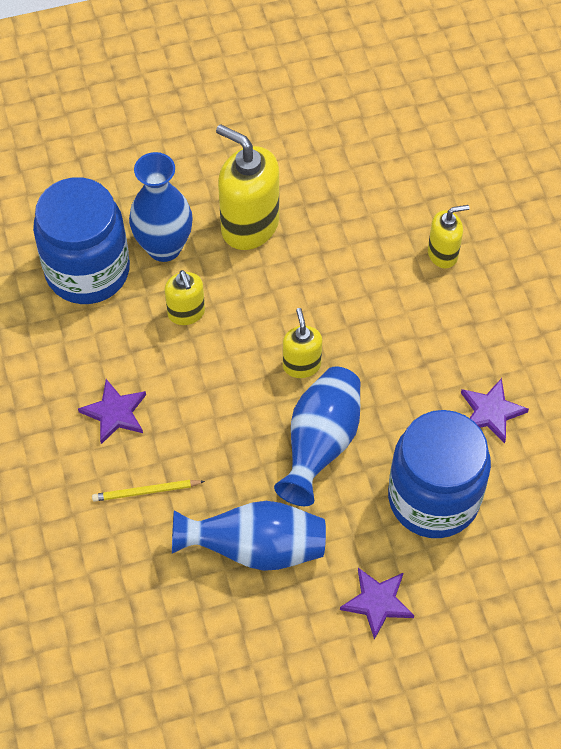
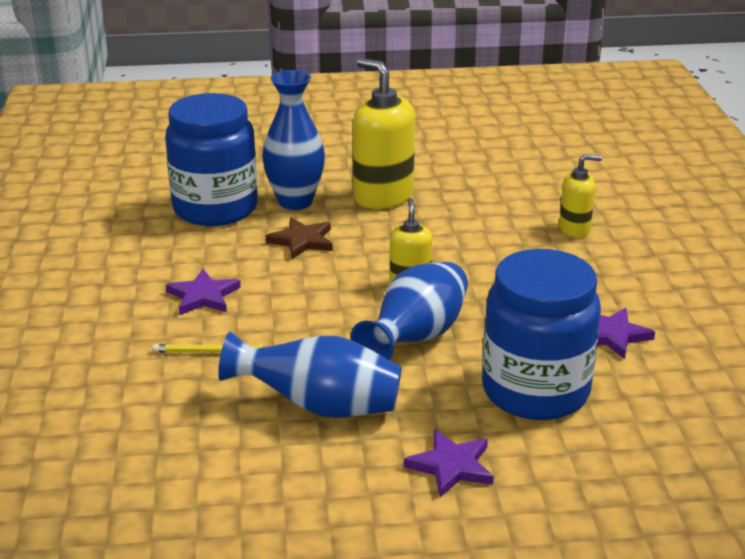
camera: 10 degrees right, 30 degrees down
yellow soap dispenser [164,270,205,325] -> brown star [266,217,333,259]

